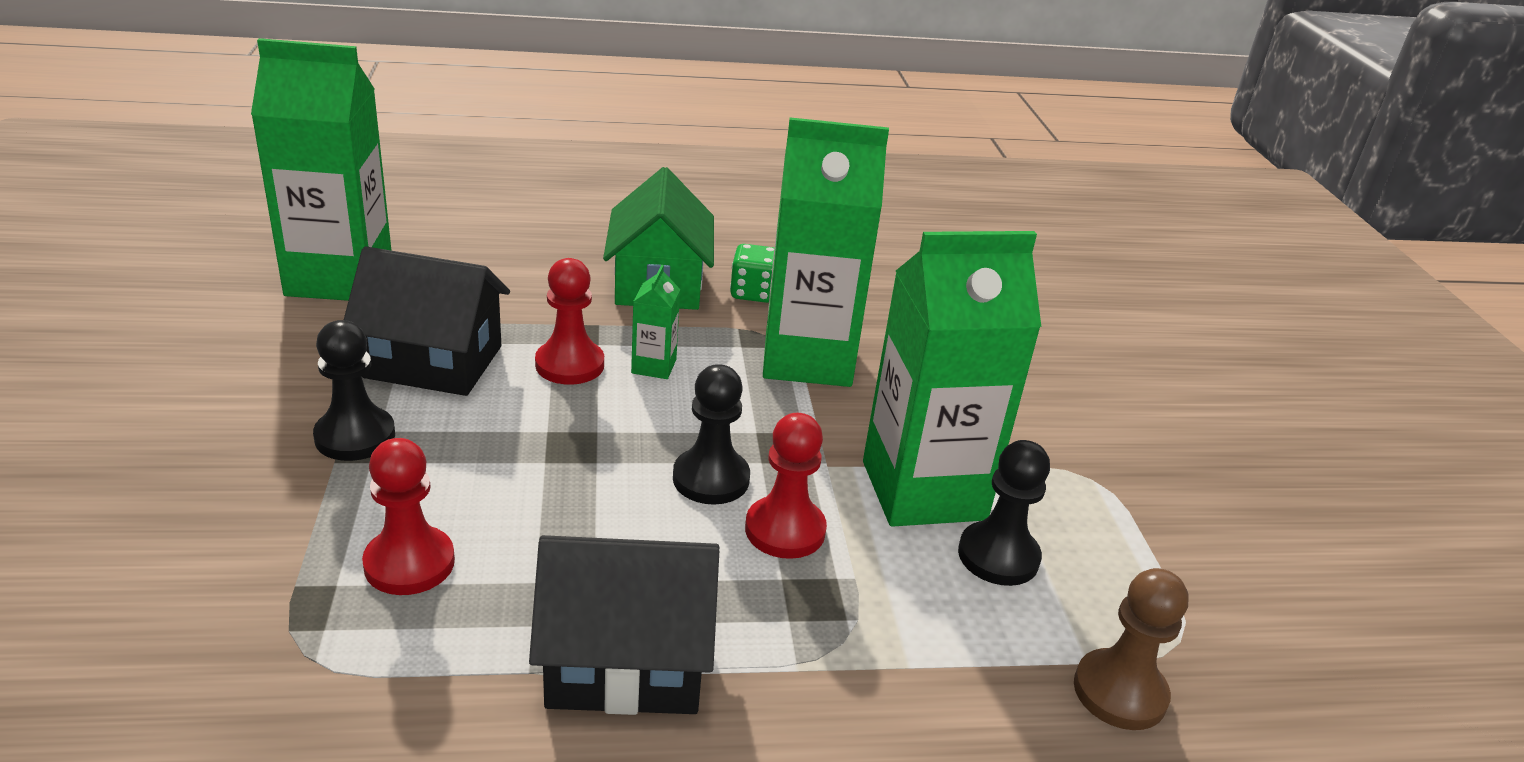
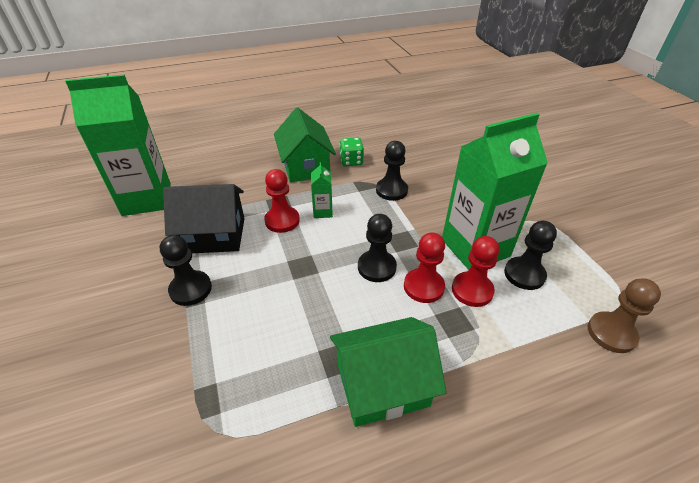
camera: 10 degrees left, 10 degrees up
red pawn [362,438,455,595] -> red pawn moved to [452,236,499,307]
black house [529,535,719,715] -> green house [330,317,447,427]
green carton [763,117,889,387] -> black pawn [376,141,408,201]

